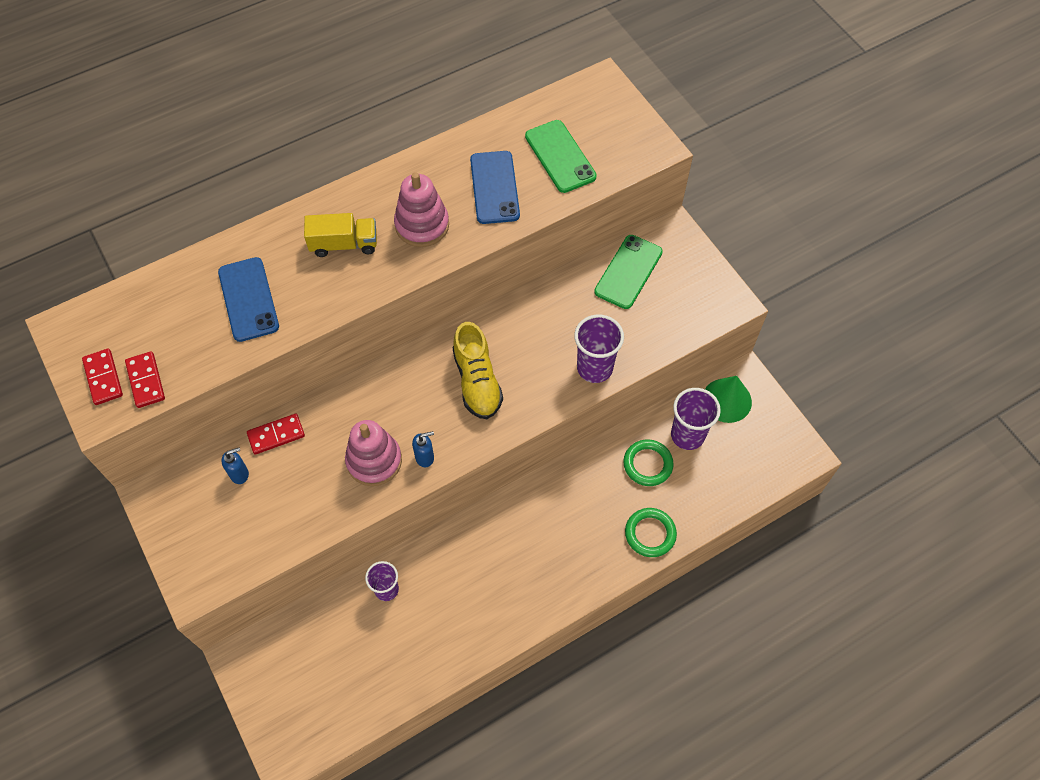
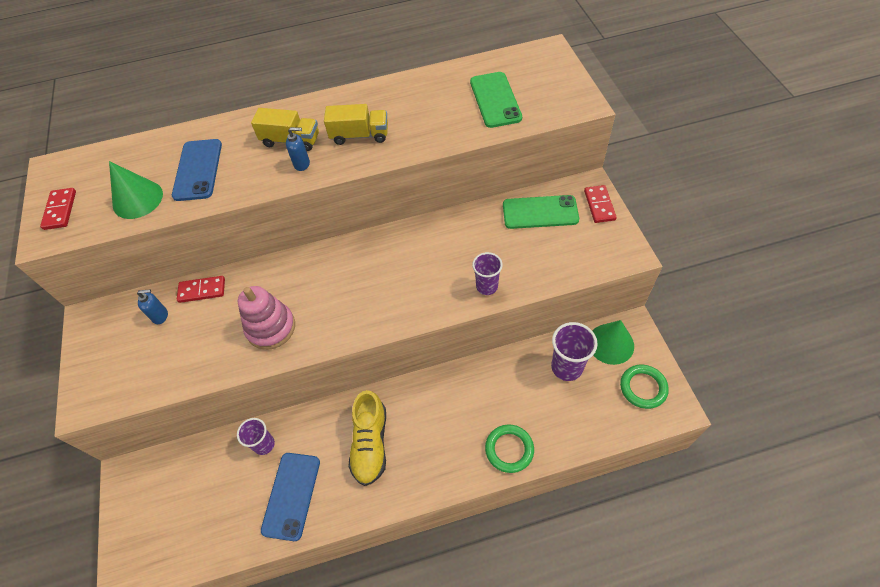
camera: 20 degrees right, 5 degrees down
red domino [125,351,165,408] -> red domino moved to [584,185,617,223]
pink stacking toy [394,172,449,247] -> yellow truck [324,104,388,145]
blue soap dispenser [412,431,434,467] -> blue soap dispenser moved to [286,127,310,171]
yellow shoe [453,322,503,419] -> yellow shoe moved to [348,390,386,486]
blue phone [470,151,520,224] -> blue phone moved to [261,453,320,541]
purple cup [574,315,624,383] -> purple cup [472,252,503,295], size x0.66
green phone [594,235,663,309] -> green phone turned 45 degrees clockwise [503,195,579,229]
green ring [623,439,674,486] -> green ring moved to [620,365,669,409]
none -> green cone [109,161,163,219]

